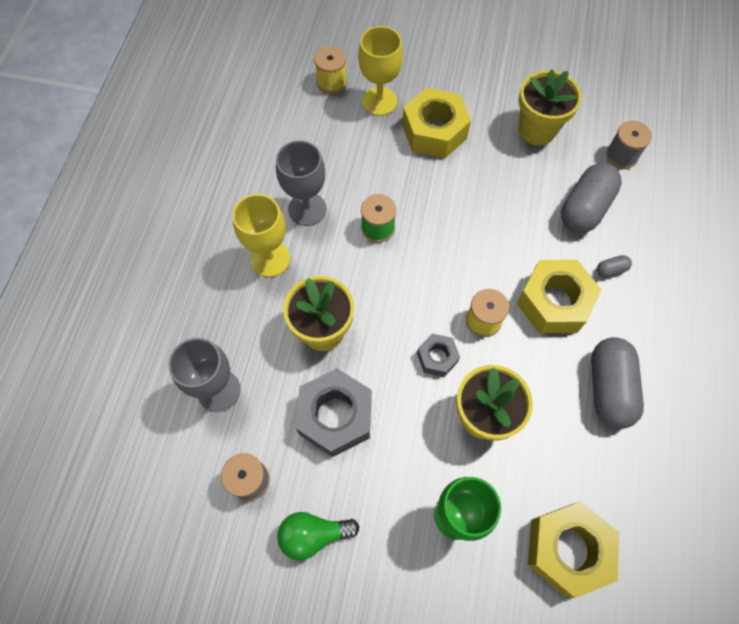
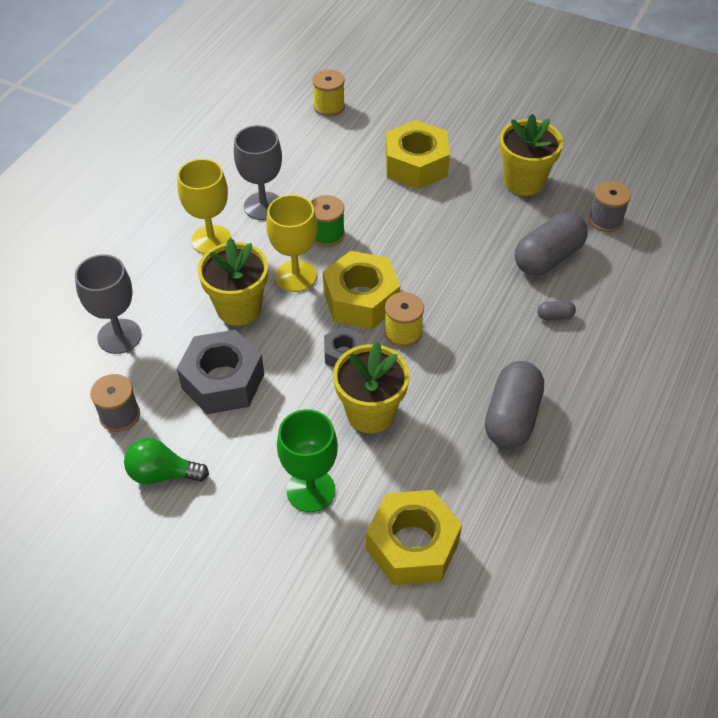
camera: 15 degrees right, 15 degrees down
yellow goblet [358,26,403,116] -> yellow goblet moved to [266,194,318,292]
yellow nut [517,260,601,333] -> yellow nut moved to [323,251,400,329]

